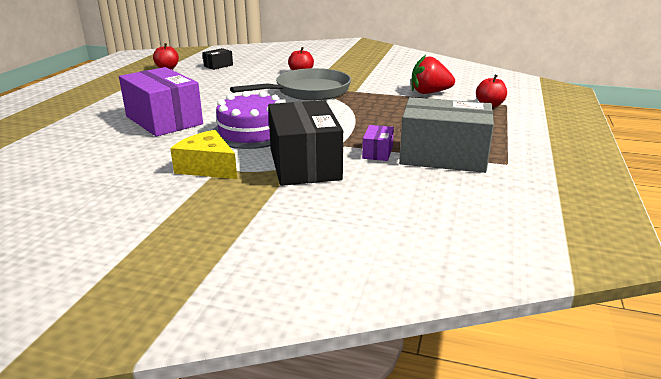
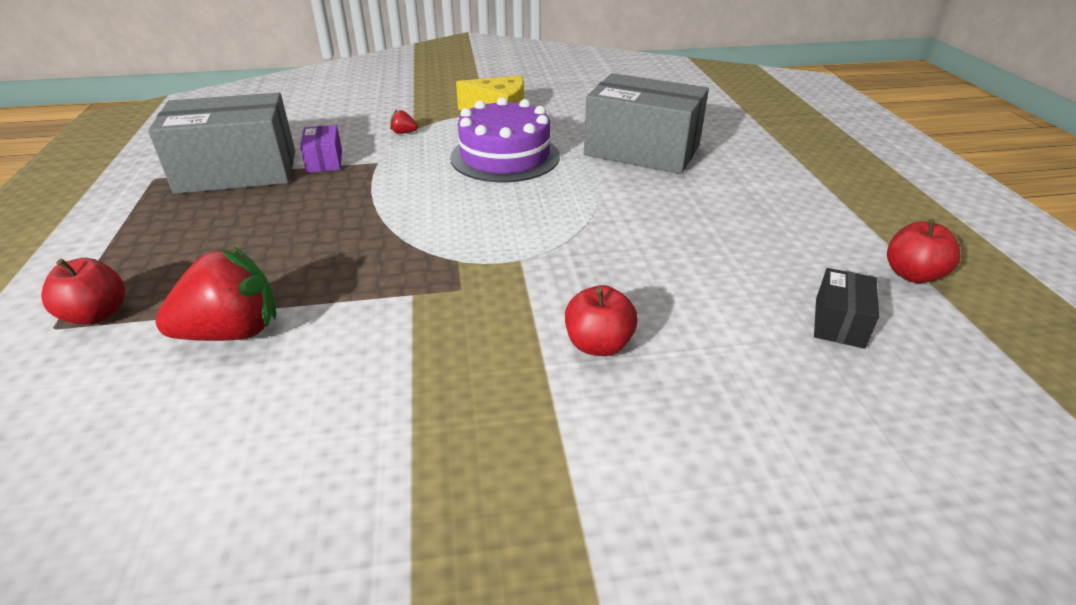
camera: 155 degrees right, 10 degrees up
purple box [119,67,203,137] -> grey box [584,73,709,174]
grey pan [230,68,351,100] -> none
black box [268,100,343,186] -> red strawberry [390,109,418,134]

